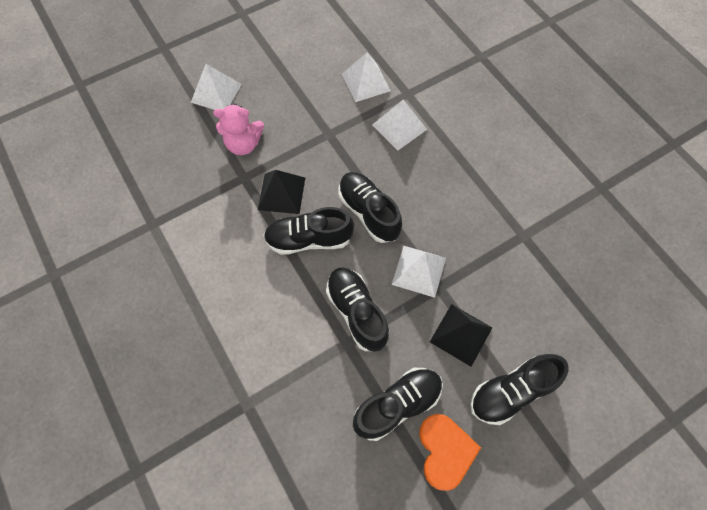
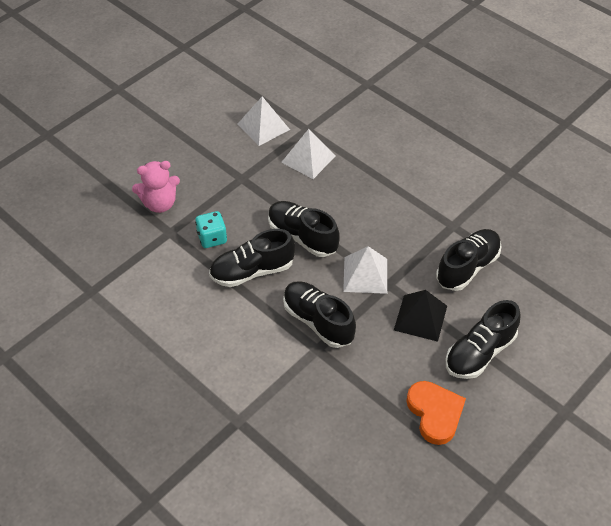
camera: 15 degrees left, 15 degrees down
white pyramid [191,64,242,110] -> none
black pyramid [258,170,305,214] -> turquoise dice [195,211,227,248]
black shoe [353,368,443,441] -> black shoe moved to [436,229,502,291]

